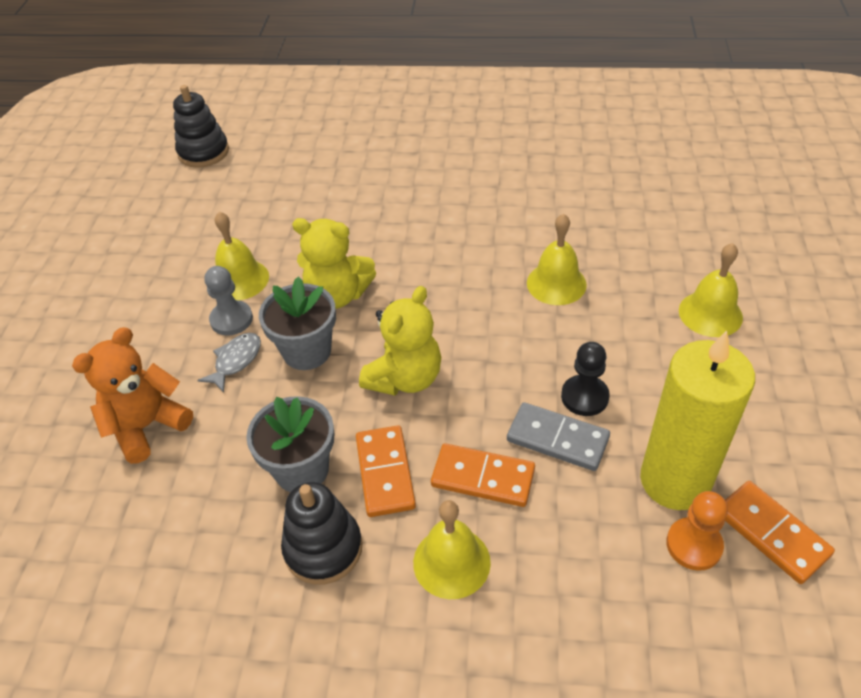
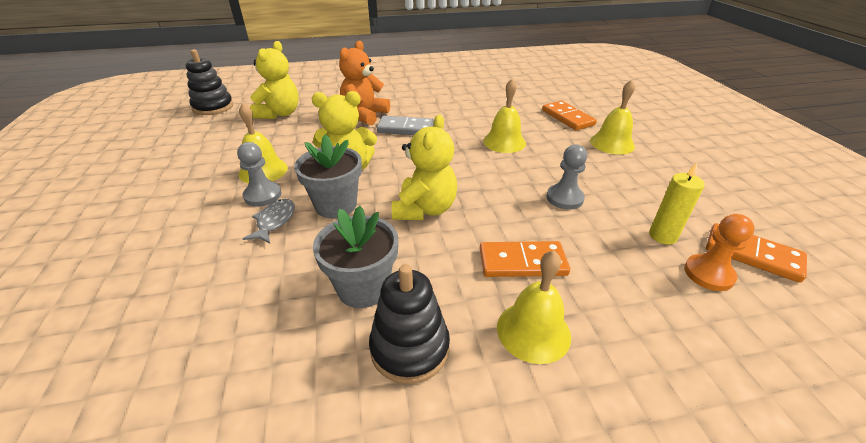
camera: 20 degrees left, 10 degrees down
orange teddy bear [72,327,193,464] -> orange teddy bear moved to [339,40,390,125]
orange domino [356,425,416,517] -> orange domino moved to [542,101,597,130]
grey domino [507,402,610,471] -> grey domino moved to [377,116,434,135]
black pawn [561,342,610,416] -> grey pawn [546,144,587,210]
yellow candle [640,330,755,510] -> yellow candle [649,163,704,244], size x0.48
none -> yellow teddy bear [250,41,299,119]

